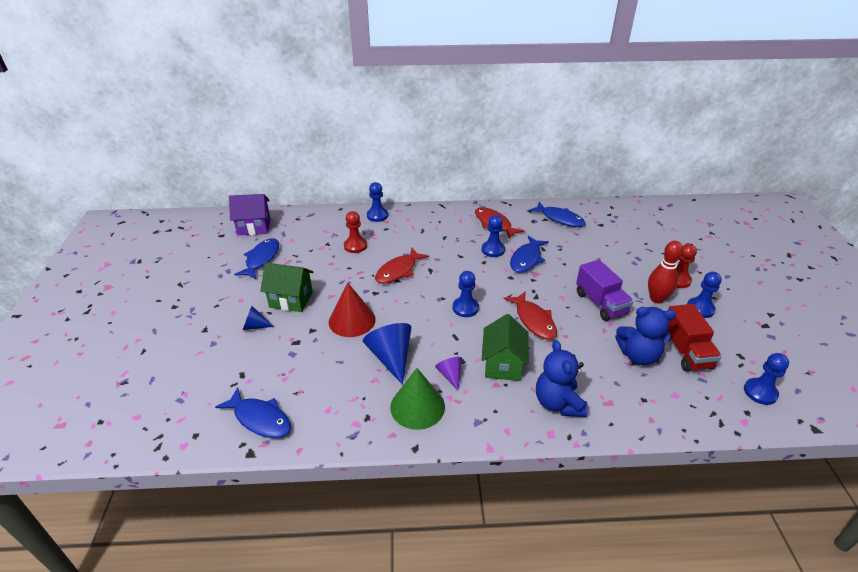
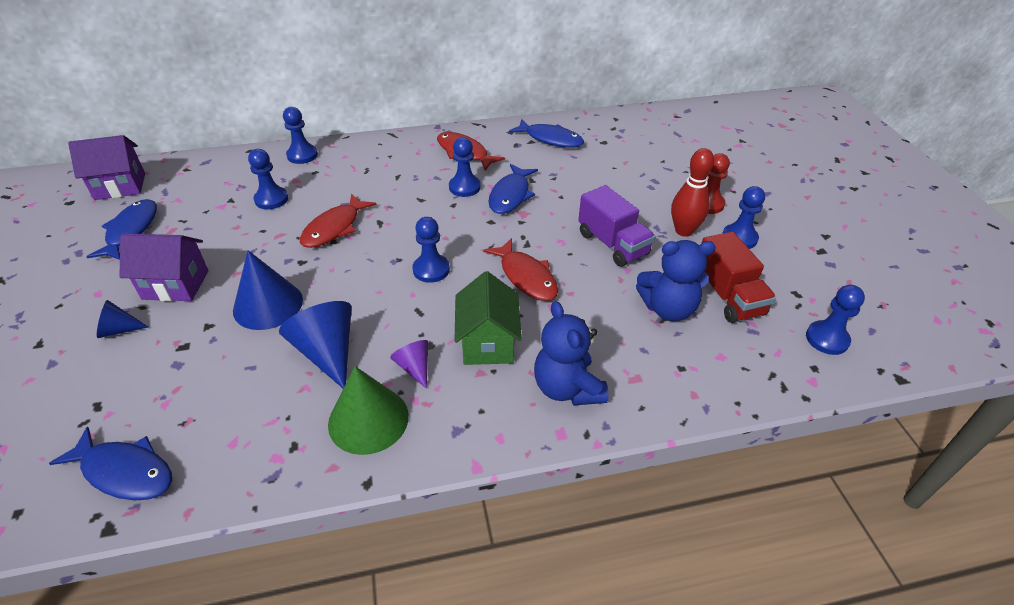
camera: 10 degrees left, 5 degrees up
green house [260,263,313,312] -> purple house [120,233,208,301]
red cone [329,282,376,337] -> blue cone [233,250,303,330]
red pawn [344,211,367,253] -> blue pawn [248,149,288,209]

